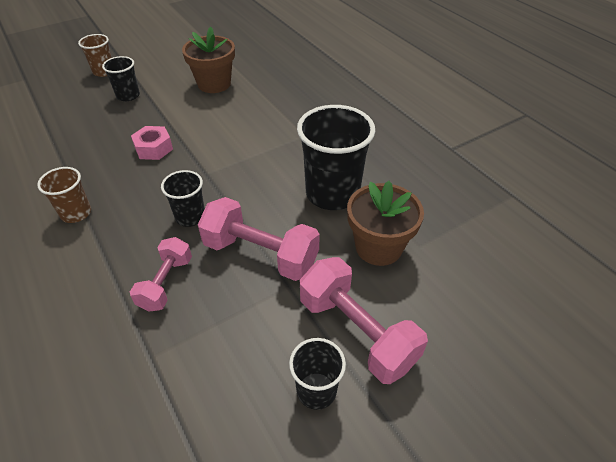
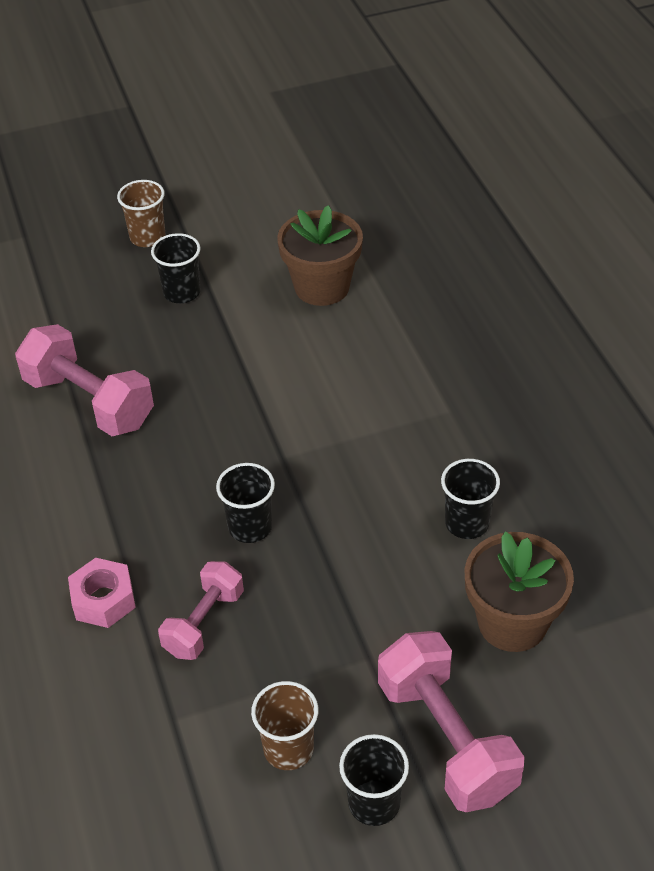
camera: 15 degrees right, 0 degrees up
brown cup [37,167,91,223] -> brown cup moved to [251,681,319,770]
pink nut [131,126,173,160] -> pink nut moved to [68,558,136,628]
pink dumbbell [198,197,320,281] -> pink dumbbell moved to [15,324,154,436]
black cup [297,105,375,210] -> black cup [441,459,500,539], size x0.53

